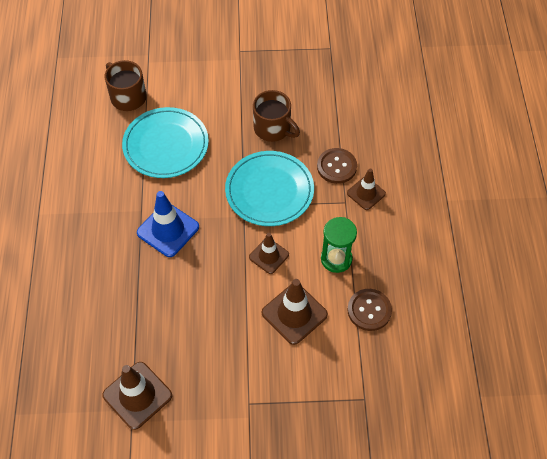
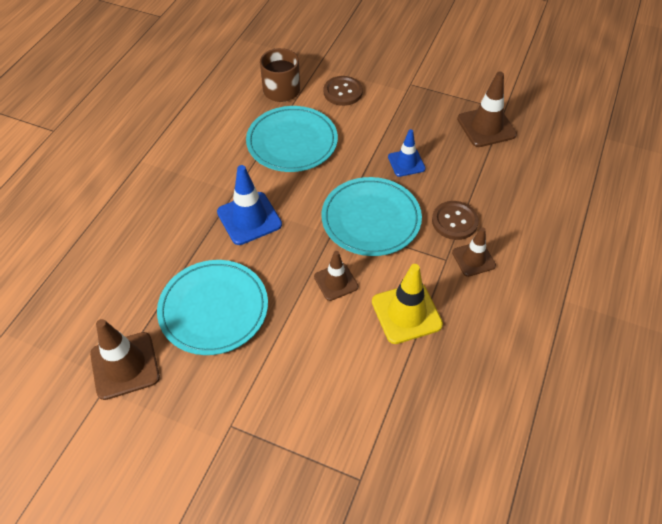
camera: 25 degrees right, 5 degrees down
brown mug [253,90,300,142] -> blue traffic cone [388,129,426,177]
brown traffic cone [262,279,328,345] -> brown traffic cone moved to [457,72,517,147]
green hourglass [321,217,357,273] -> yellow traffic cone [372,264,443,344]
brown button [347,289,392,331] -> brown button moved to [324,76,363,106]
none -> turquoise plate [157,260,268,355]

